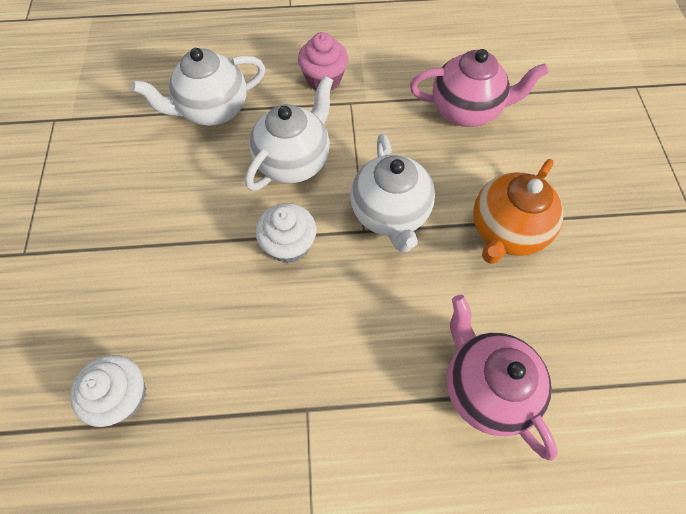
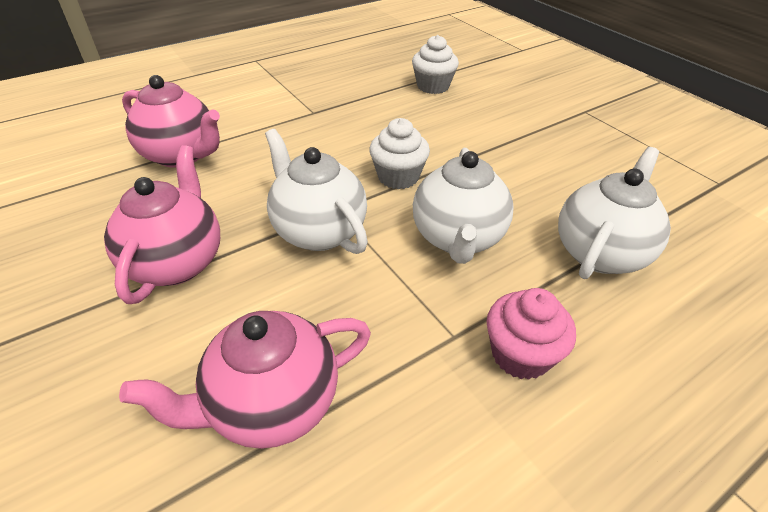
camera: 150 degrees right, 20 degrees down
orange teapot [473,159,564,264] -> pink teapot [104,145,220,304]

